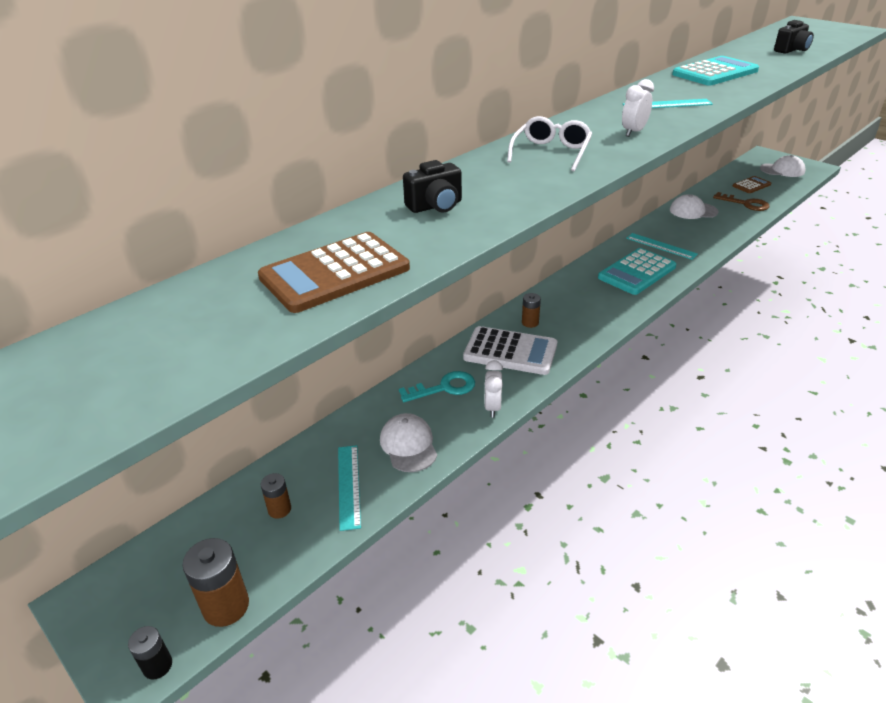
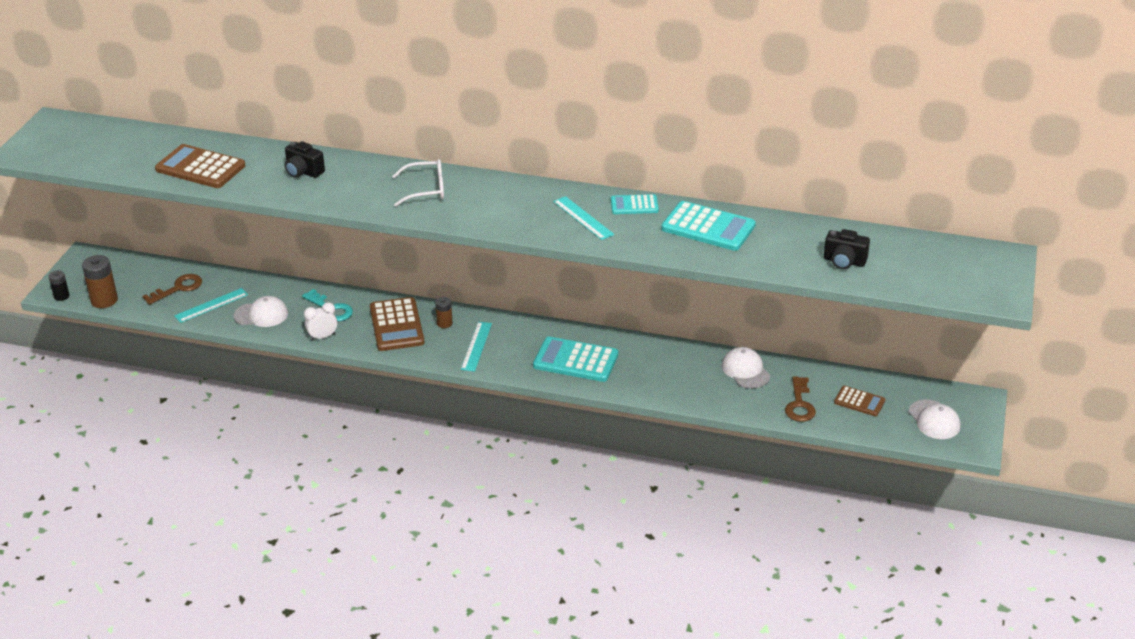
camera: 60 degrees right, 0 degrees up
brown battery [261,473,291,518] -> brown key [142,274,202,305]
white cap [380,413,437,472] -> white cap turned 45 degrees clockwise [234,296,288,327]
white calculator [463,326,557,375] -> brown calculator [370,297,425,351]
white clock [622,79,654,137] -> none
turquoise ruler [626,233,698,260] -> turquoise ruler moved to [461,322,492,372]
none -> turquoise calculator [611,194,659,214]

